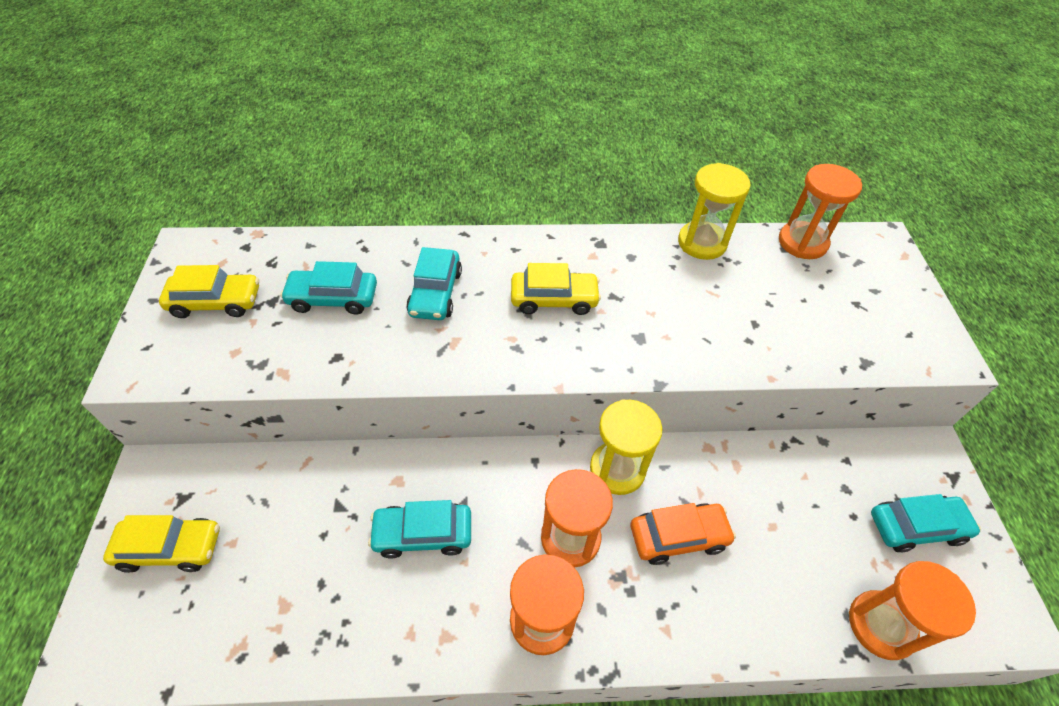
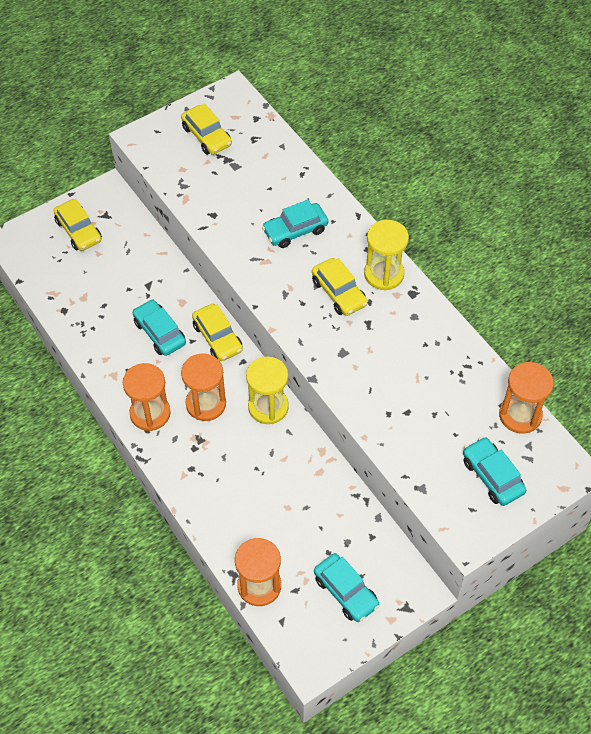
camera: 60 degrees right, 5 degrees up
turquoise car [280,261,377,315] -> turquoise car moved to [463,437,526,506]
orange car [631,503,736,565] -> none
yellow hourglass [678,163,751,260] -> yellow hourglass moved to [364,220,409,290]
none -> yellow car [192,304,243,361]

